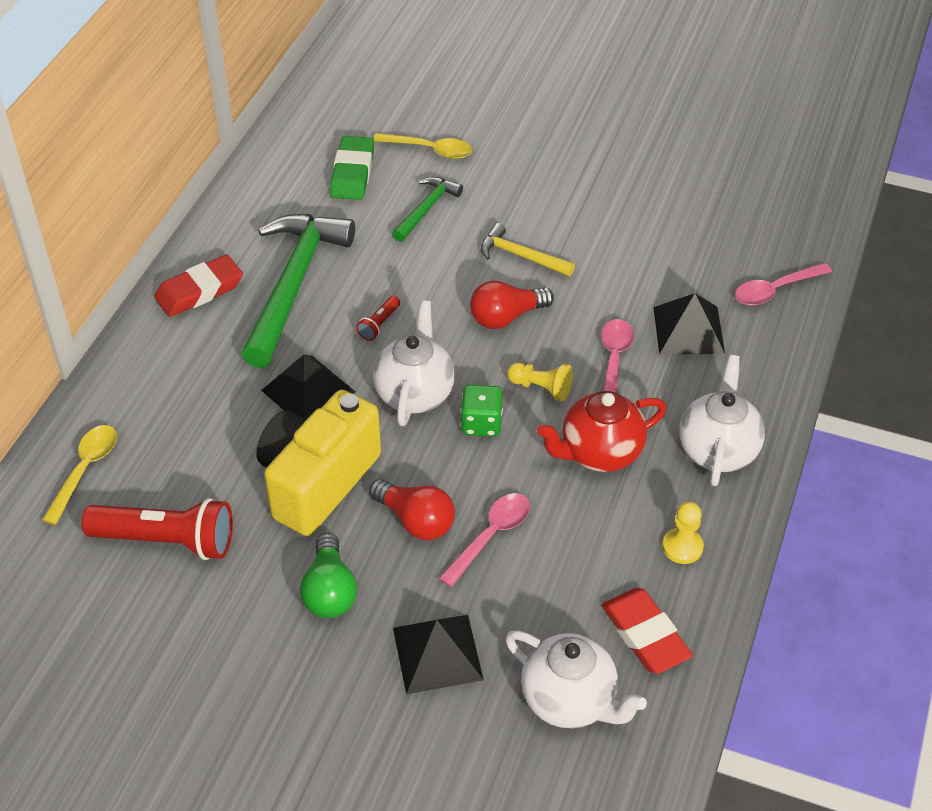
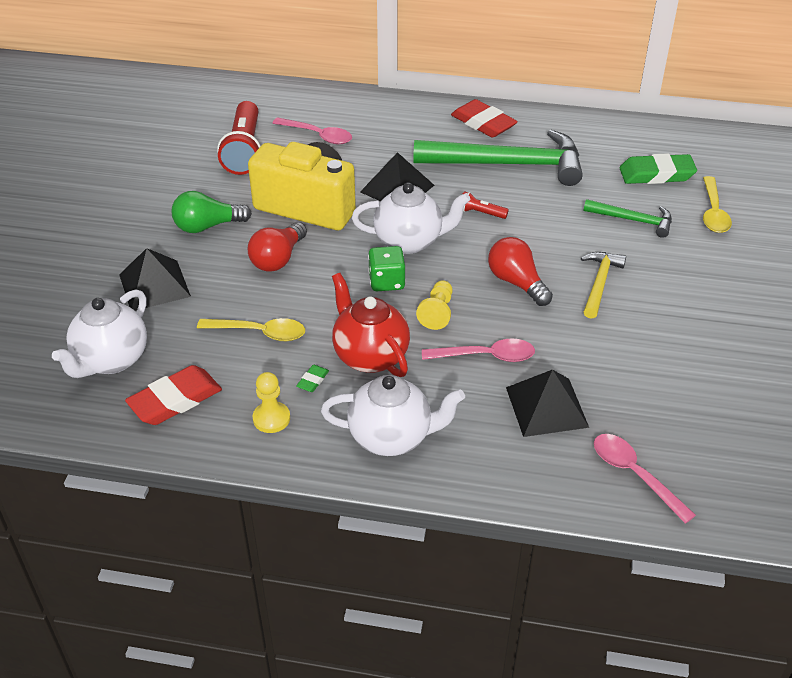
camera: 80 degrees right, 5 degrees down
yellow spoon [42,425,117,525] -> yellow spoon moved to [197,318,305,341]
pink spoon [439,493,530,587] -> pink spoon moved to [273,117,352,144]
none -> green eraser [296,365,329,392]

